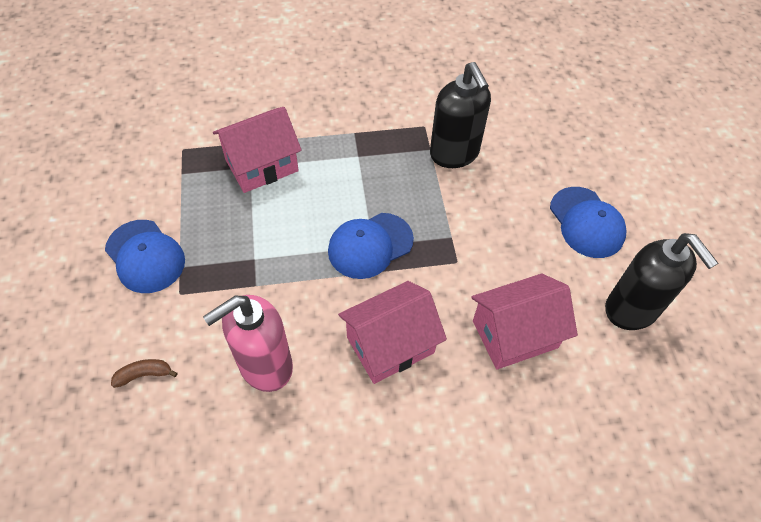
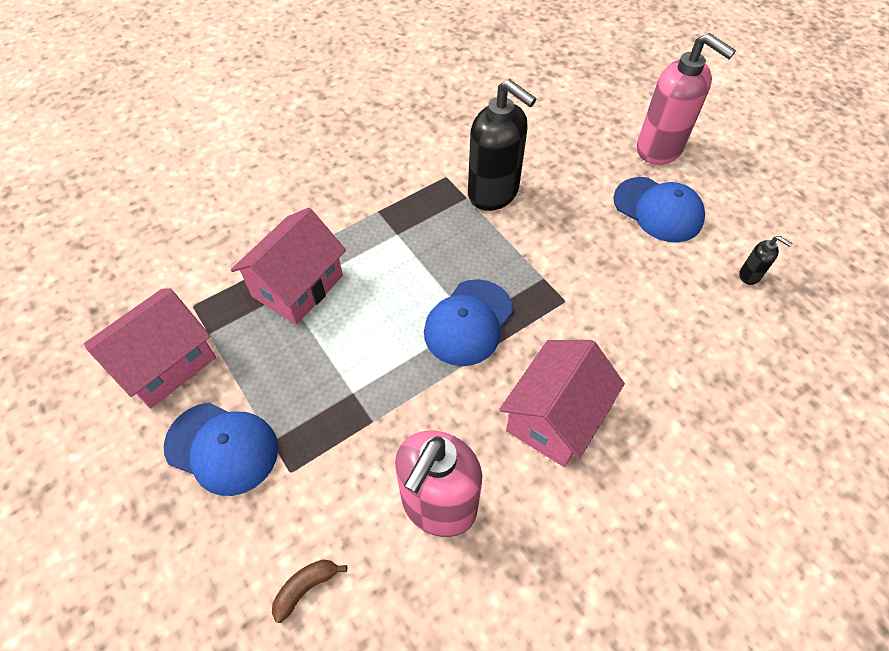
camera: 25 degrees left, 0 degrees up
pink house [471,274,578,370] -> pink house moved to [84,289,216,409]
black soap dispenser [605,233,718,330] -> black soap dispenser [739,236,793,285], size x0.42
none -> pink soap dispenser [637,33,736,165]

